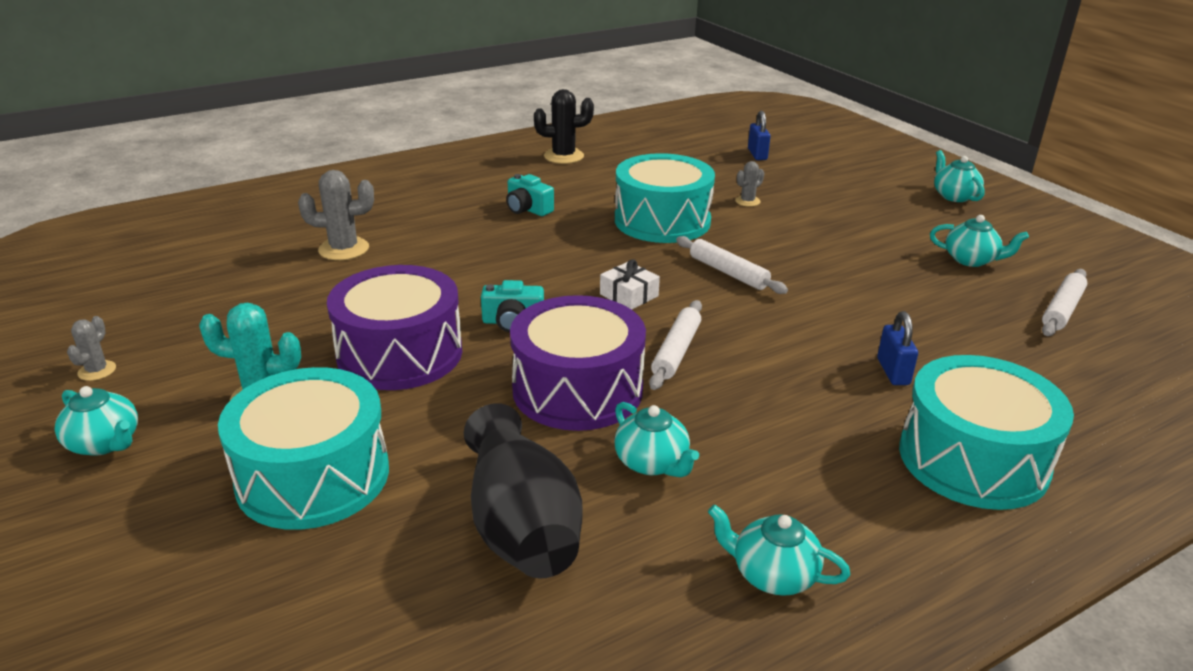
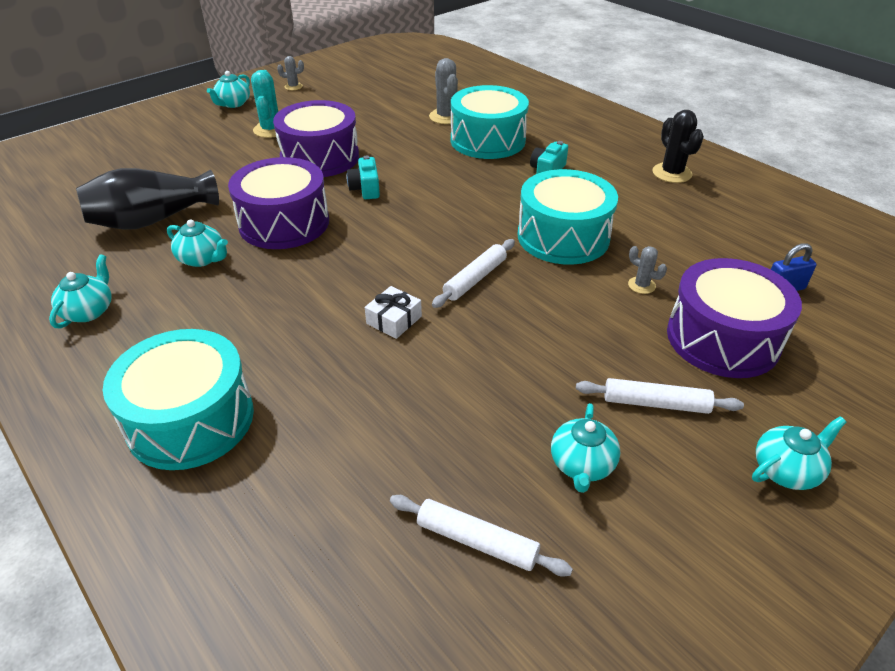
camera: 80 degrees right, 10 degrees up
turquoise drum [218,367,389,530] -> turquoise drum moved to [451,85,529,159]
white gift [600,259,660,310] -> white gift moved to [365,286,422,339]
turquoise teapot [614,402,699,477] -> turquoise teapot turned 105 degrees counterclockwise [167,219,228,267]
white rolling pin [649,300,702,390] -> white rolling pin moved to [576,378,744,414]
blue padlock [877,311,918,385] -> none
none -> purple drum [667,258,802,378]

